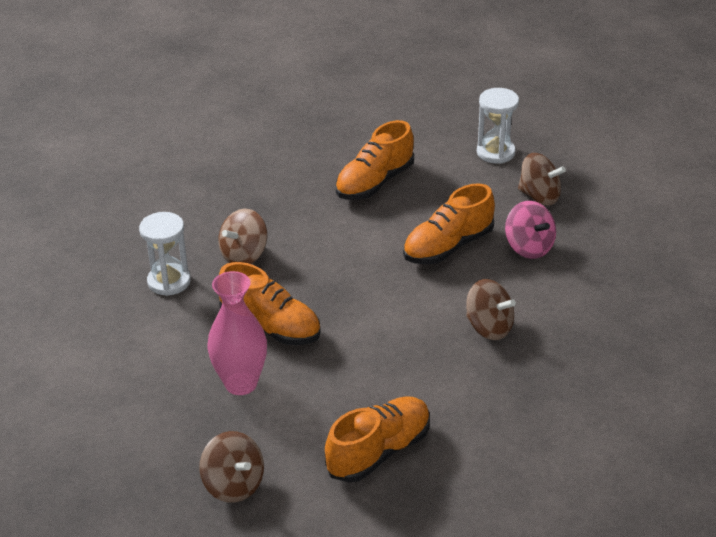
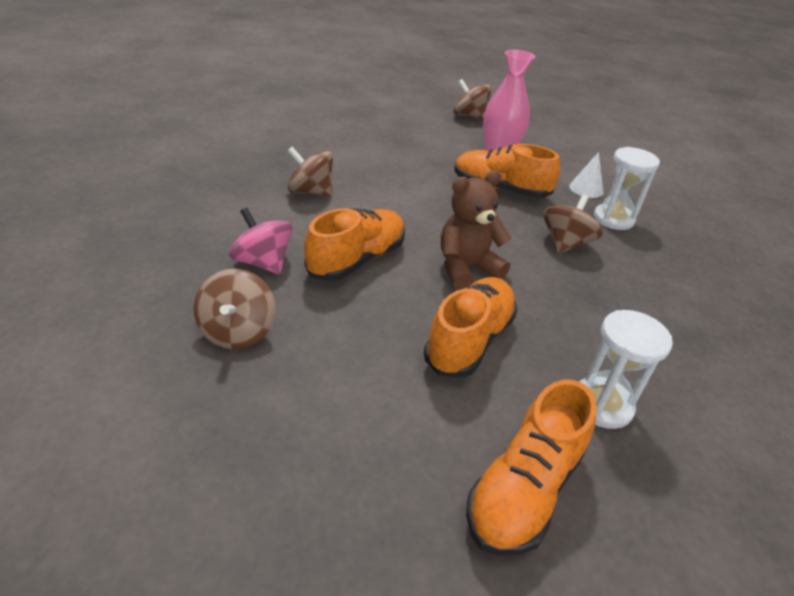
camera: 165 degrees right, 0 degrees up
orange shoe [325,396,430,482] -> orange shoe moved to [466,380,597,556]
white hourglass [477,88,519,164] -> white hourglass moved to [580,310,673,429]
brown spinning top [518,153,566,205] -> brown spinning top turned 105 degrees counterclockwise [194,269,275,349]
none -> brown teddy bear [441,171,512,290]
none -> white cone [569,152,603,198]

